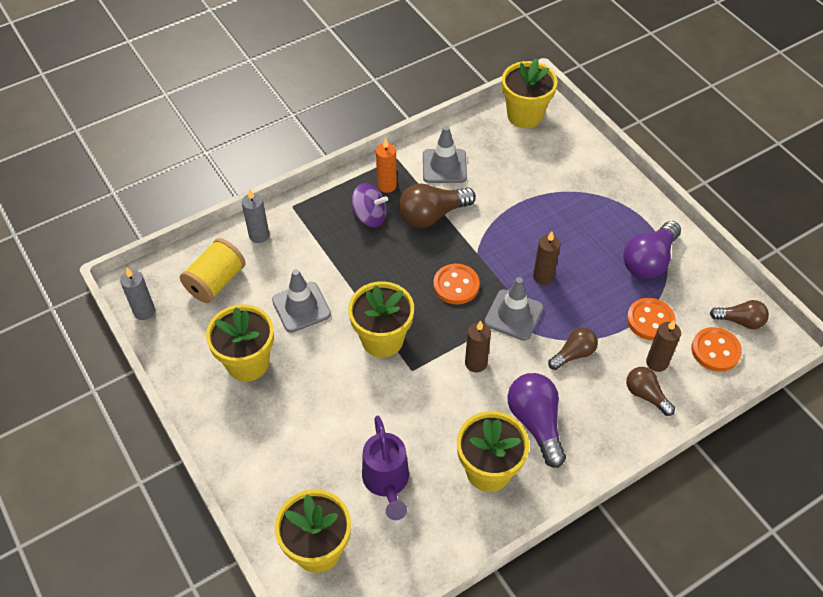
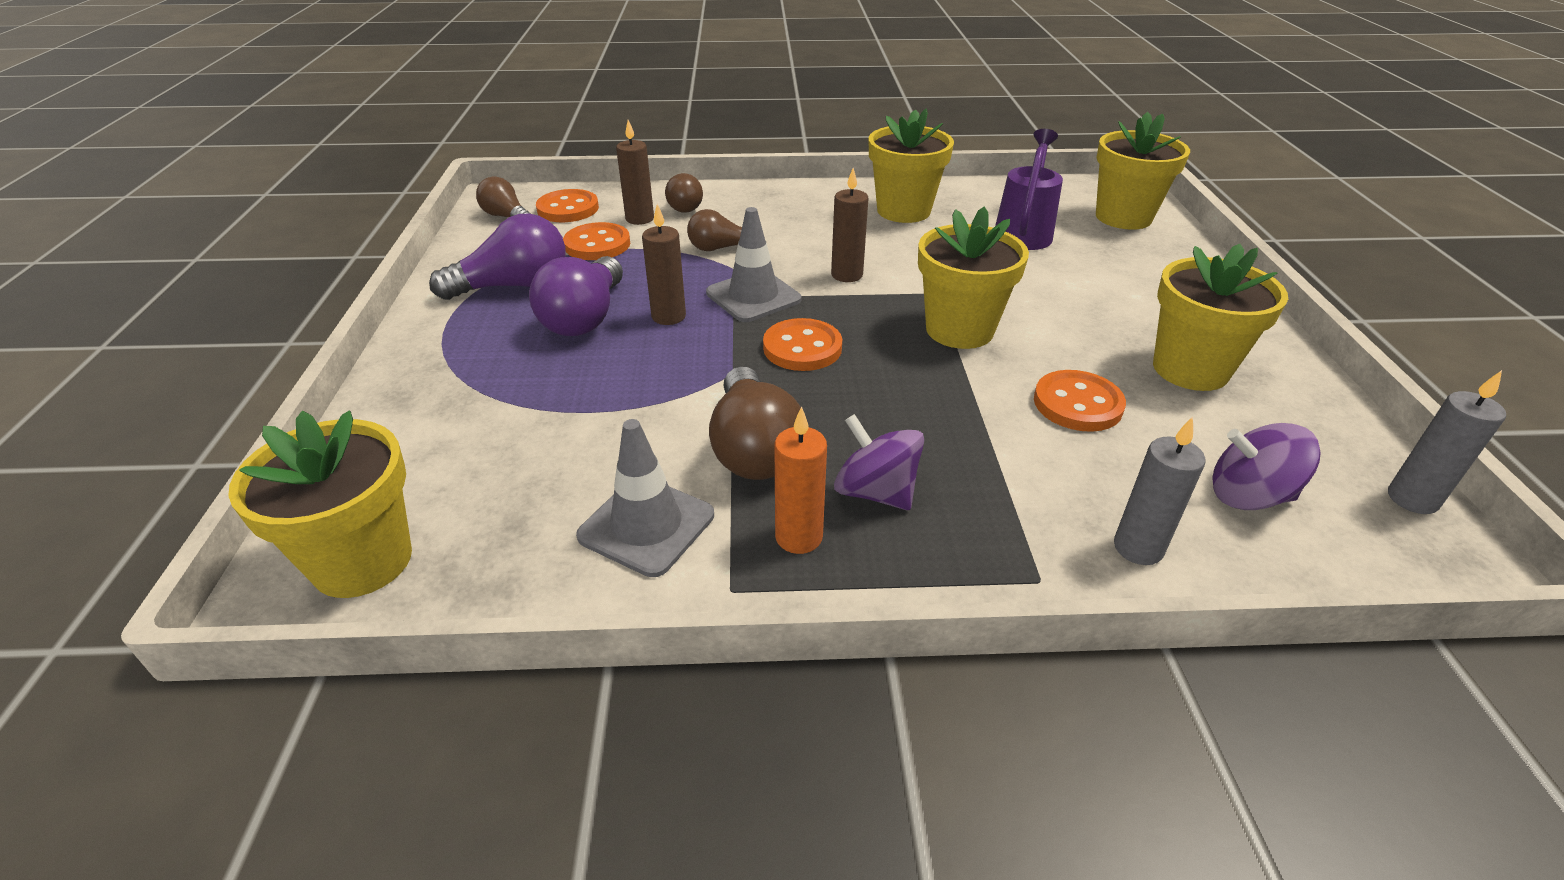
camera: 150 degrees left, 15 degrees down
yellow spool [180,238,246,303] -> purple spinning top [1212,423,1321,510]
grey traffic cone [272,269,331,333] -> orange button [1034,370,1126,432]
brown light bulb [399,184,476,228] -> brown light bulb turned 75 degrees clockwise [709,367,801,480]
purple light bulb [508,373,566,468] -> purple light bulb moved to [529,256,623,336]

